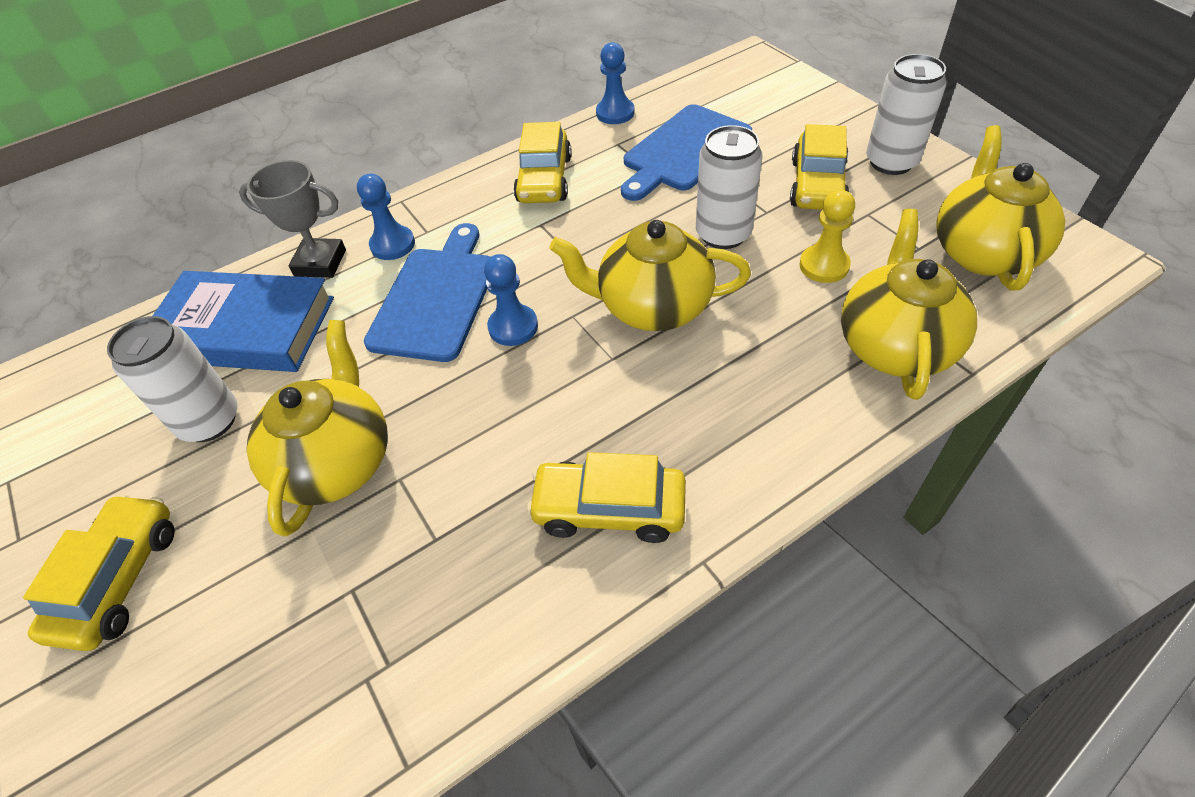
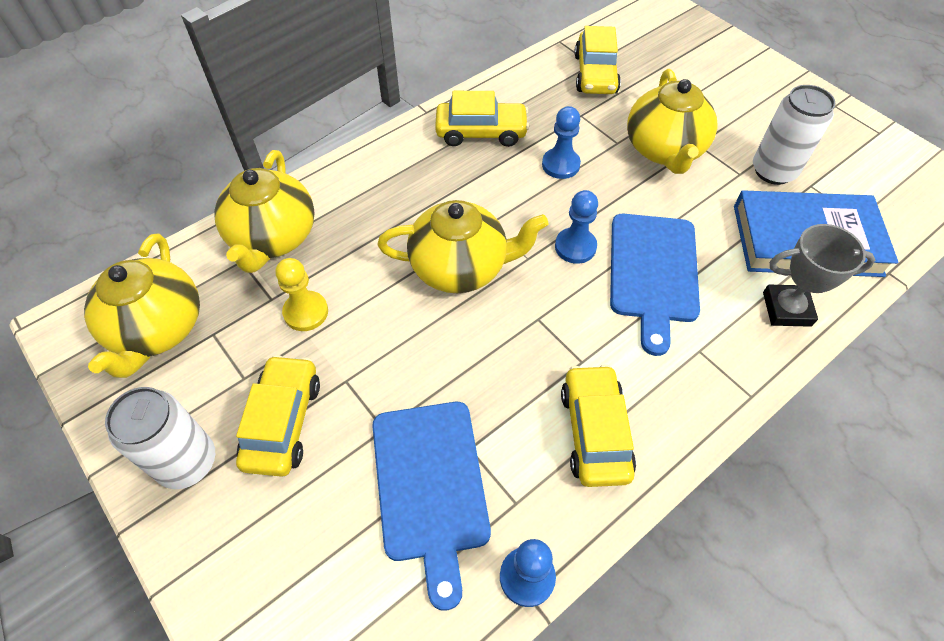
camera: 170 degrees right, 5 degrees up
yellow car [23,494,175,651] -> yellow car moved to [574,26,621,94]
blue pawn [357,174,415,260] -> blue pawn moved to [542,106,581,179]
blue cutting board [621,104,752,201] -> blue cutting board turned 135 degrees clockwise [372,402,491,611]
white can [696,125,762,249] -> none

